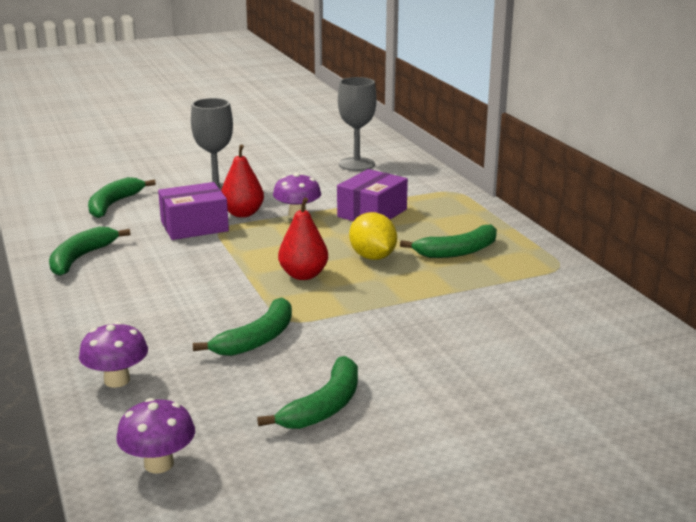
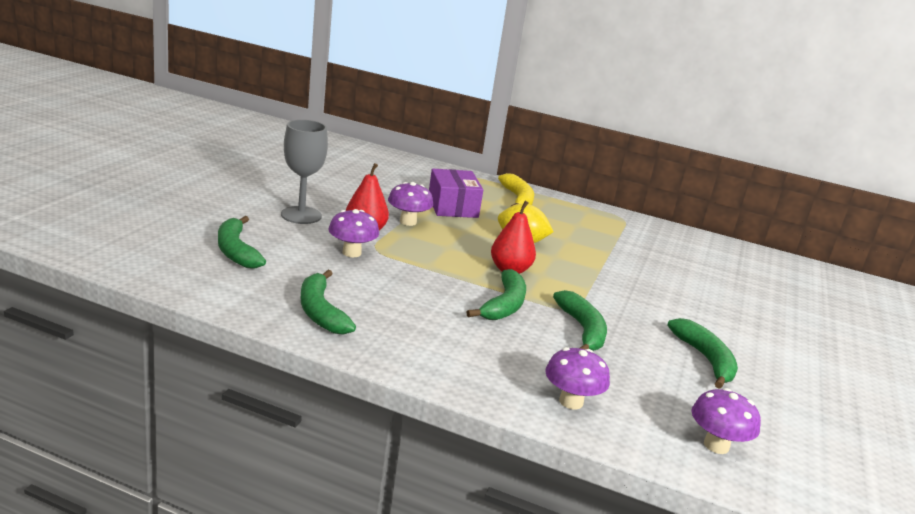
camera: 50 degrees left, 0 degrees up
purple box [158,182,229,240] -> purple mushroom [328,209,379,257]
grey goblet [338,77,377,171] -> none
green banana [400,224,497,258] -> green banana moved to [467,269,526,320]
none -> yellow banana [498,173,534,207]

